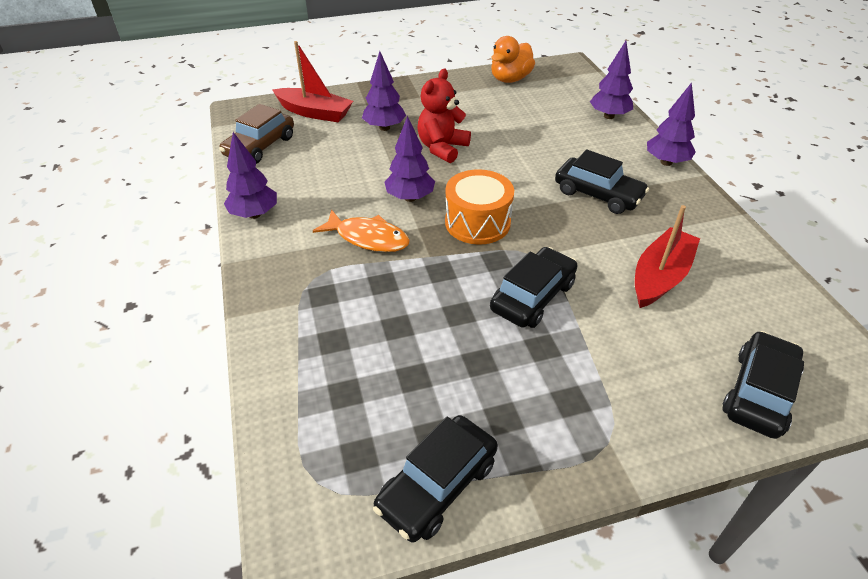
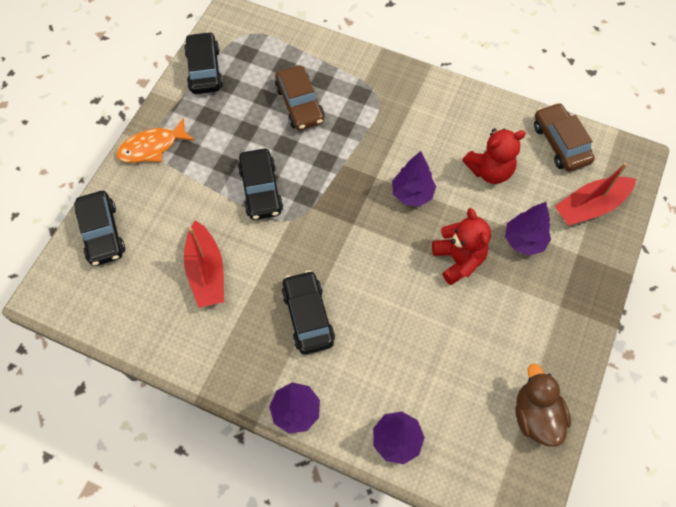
camera: 130 degrees right, 20 degrees up
purple tree [224,132,277,219] -> none
orange fish [313,209,410,252] -> orange fish moved to [116,118,195,163]
orange drum [445,169,514,245] -> none
orange duck [491,36,535,83] -> brown duck [515,364,571,447]
black car [555,149,649,214] -> black car turned 90 degrees clockwise [282,270,335,355]
none -> brown car [275,65,325,130]
none -> red teddy bear [462,128,526,184]

